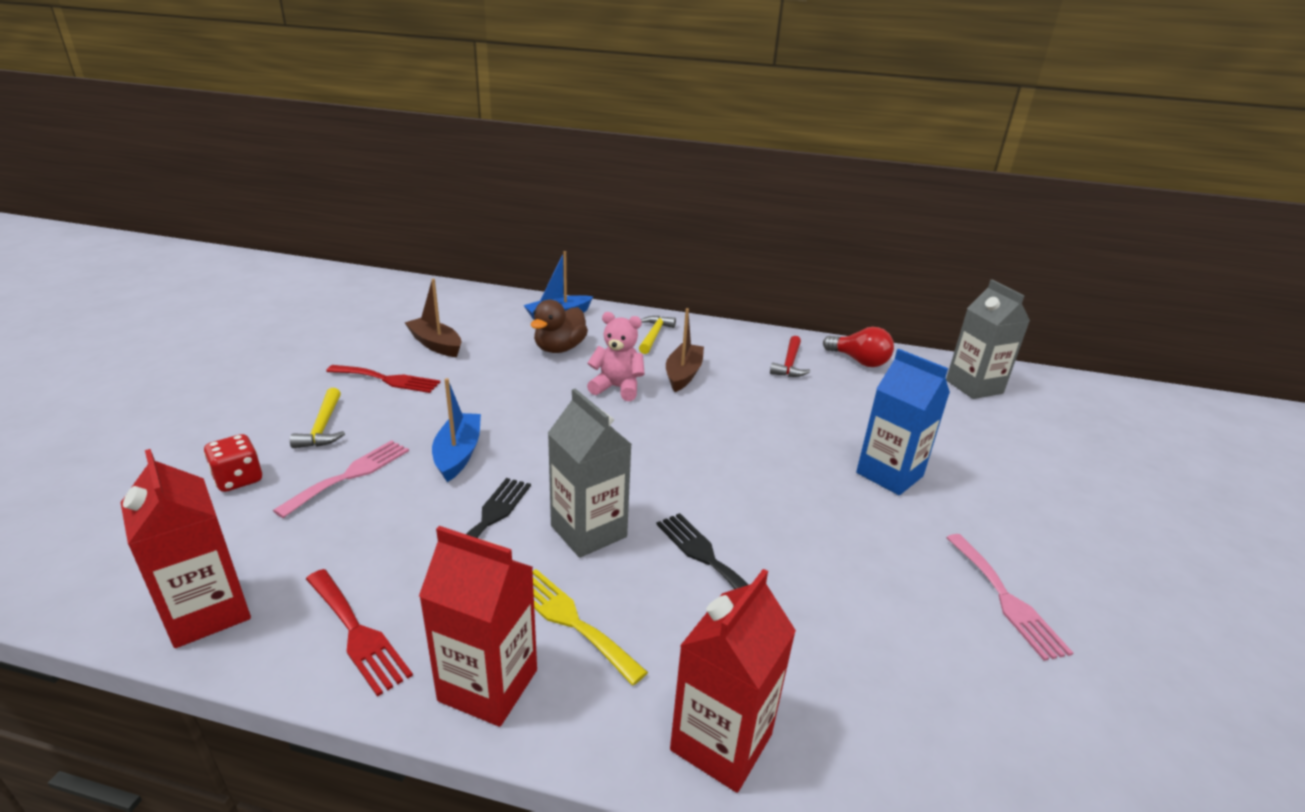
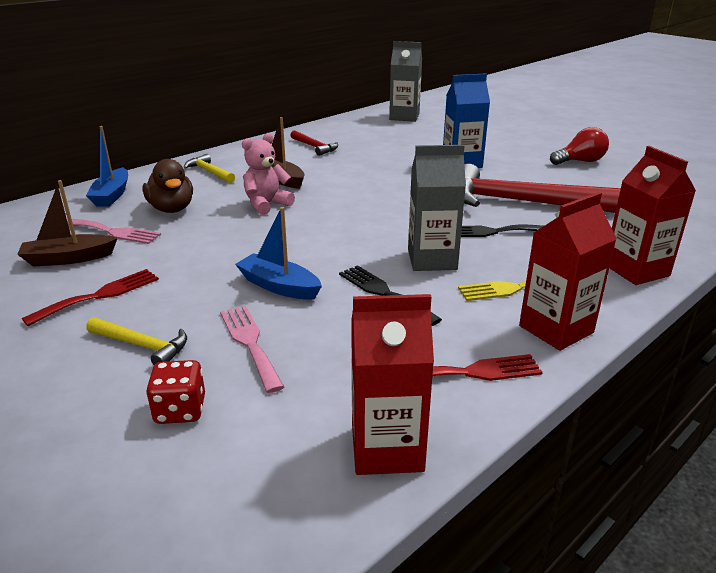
camera: 55 degrees left, 0 degrees up
red light bulb [823,327,894,367] -> red light bulb moved to [550,127,609,165]
pink fork [946,534,1073,661] -> pink fork moved to [66,218,161,244]
none -> red hammer [464,164,621,213]

